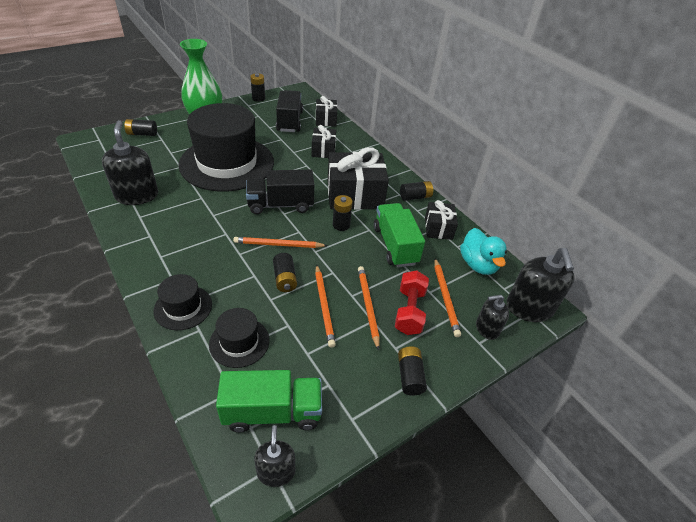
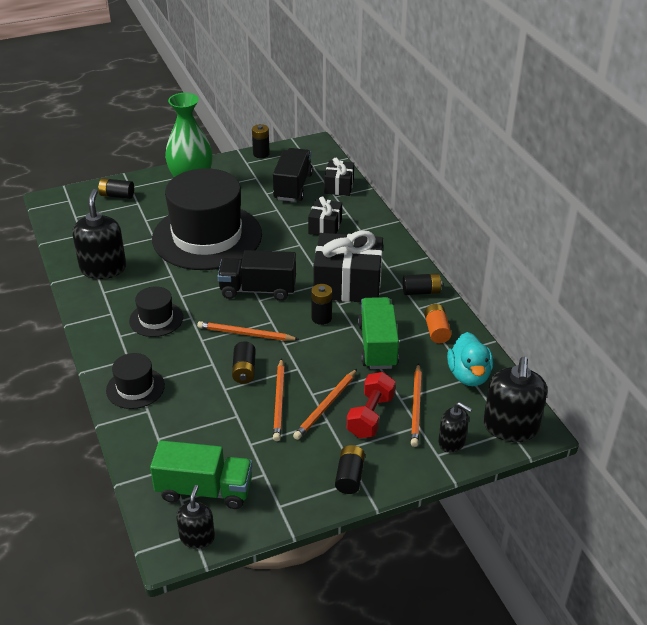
camera: 15 degrees right, 5 degrees down
black hat [209,308,269,368] -> black hat moved to [129,286,183,337]
orange pencil [358,266,380,351] -> orange pencil turned 150 degrees counterclockwise [293,369,357,440]
black gift [425,200,458,240] -> orange battery [424,304,451,343]
black soap dispenser [476,295,509,340] -> black soap dispenser turned 150 degrees counterclockwise [438,402,472,453]

